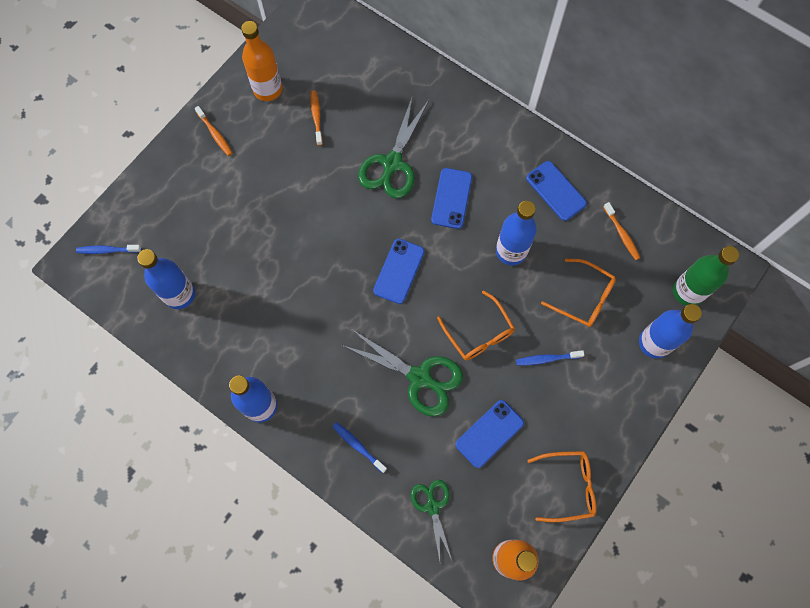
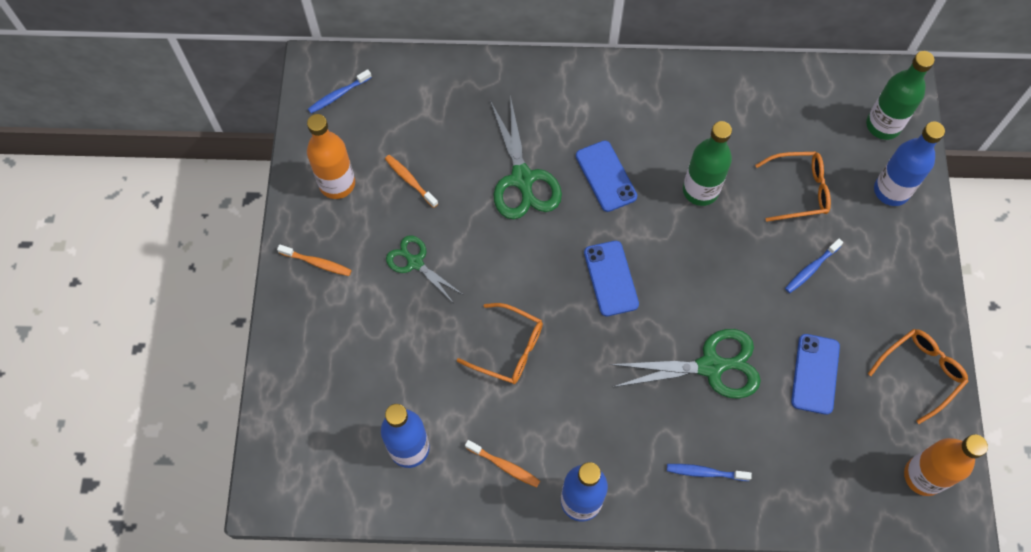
camera: 35 degrees left, 5 degrees down
blue toothbrush [76,245,142,254] -> blue toothbrush moved to [308,69,372,113]
green scissors [411,480,452,561] -> green scissors moved to [386,236,462,302]
orange glasses [437,290,515,361] -> orange glasses moved to [457,303,543,384]
blue bottle [496,201,537,265] -> green bottle [683,121,732,206]
blue phone [526,161,587,221] -> none
orange toothbrush [603,202,640,260] -> orange toothbrush moved to [465,440,540,487]

